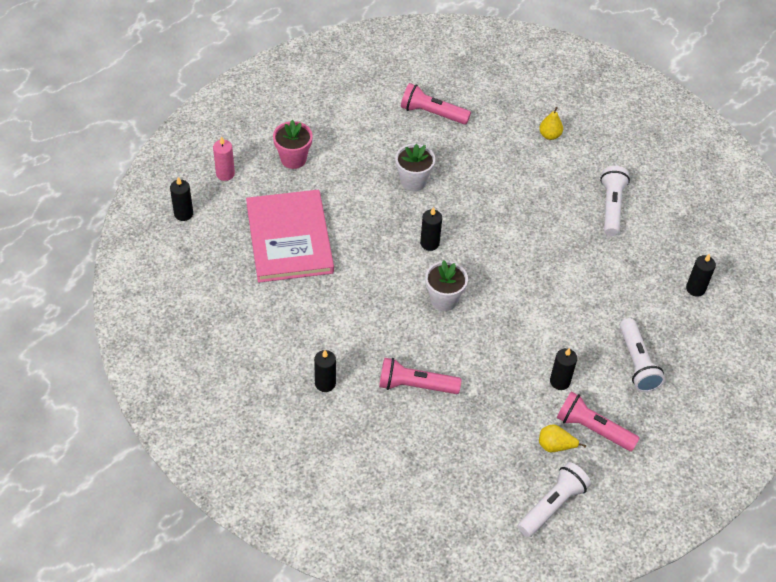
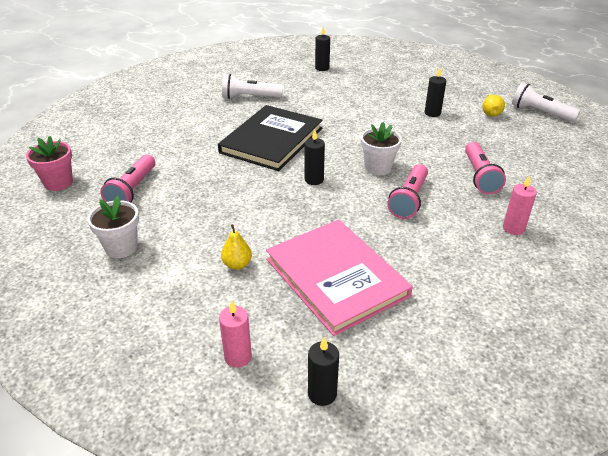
camera: 95 degrees left, 15 degrees down
pink book [246,190,334,283] -> pink book turned 75 degrees clockwise [266,220,413,336]
pink flower pot [273,120,313,169] -> pink flower pot moved to [26,136,73,191]
black candle [314,350,336,392] -> pink candle [503,175,537,235]
white flower pot [396,144,435,191] -> white flower pot moved to [87,196,139,258]
yellow pear [539,107,563,140] -> yellow pear moved to [221,224,252,270]
pink flashlight [557,391,639,451] -> pink flashlight moved to [387,164,428,219]
white flashlight [620,318,665,392] -> none
none -> black book [218,105,323,171]

